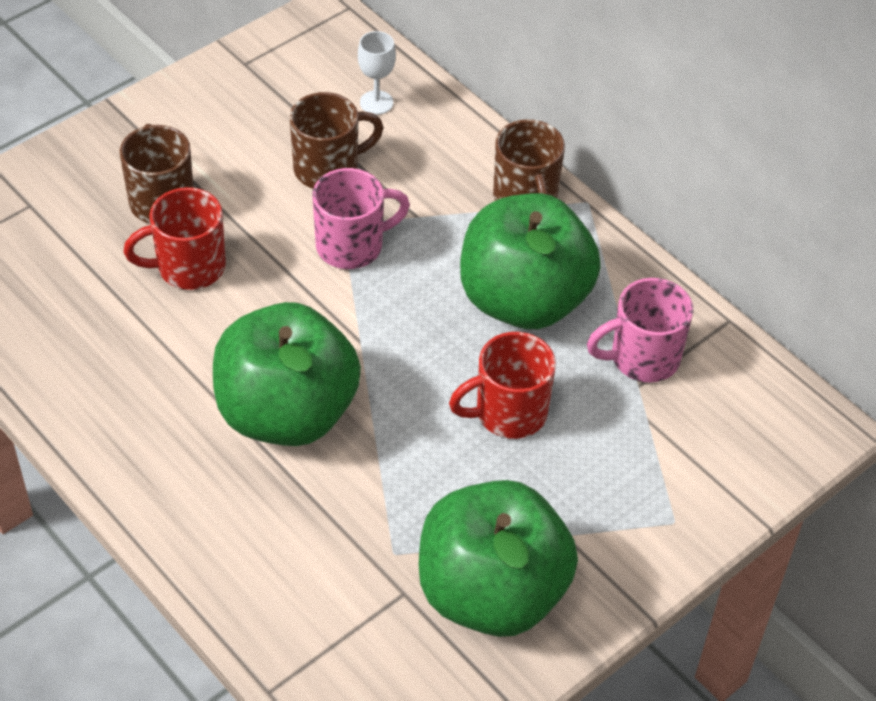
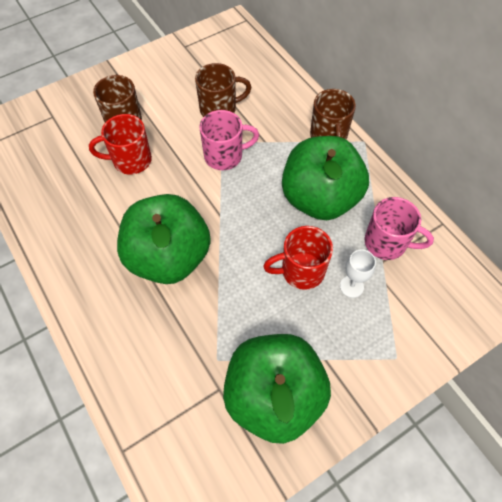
camera: 10 degrees right, 10 degrees up
white goblet [358,31,396,115] -> white goblet moved to [340,249,376,298]
pink mug [587,278,693,383] -> pink mug turned 150 degrees counterclockwise [364,197,434,260]

